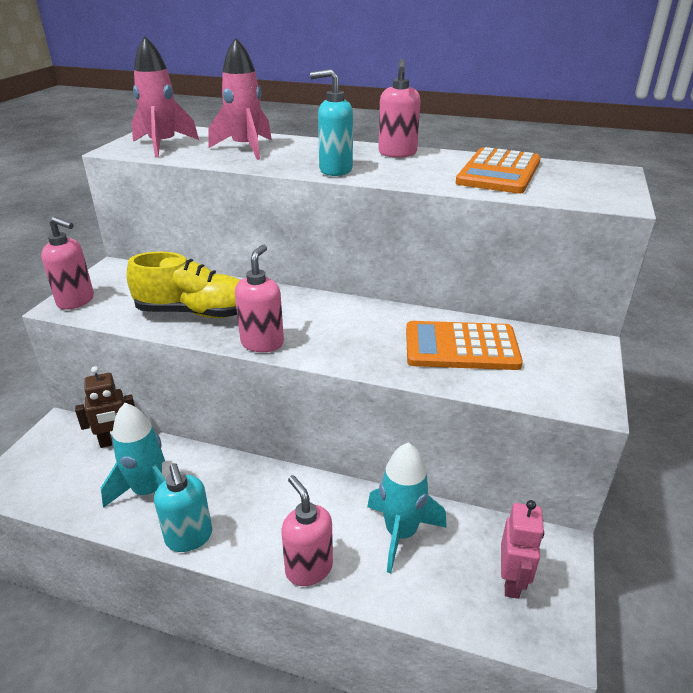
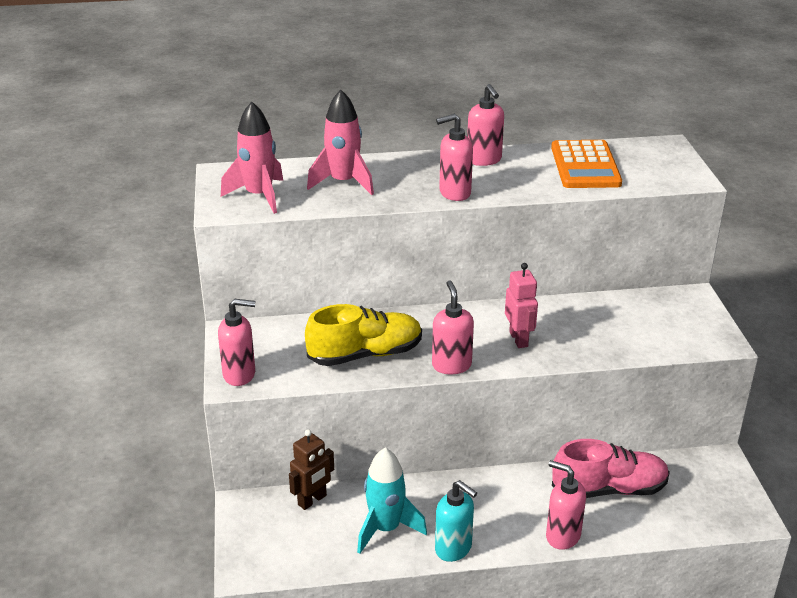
camera: 25 degrees left, 0 degrees up
turquoise soap dispenser [310,69,353,176] -> pink soap dispenser [436,114,473,201]
turquoise rocket [367,442,447,573] -> pink shoe [552,439,670,498]
orange calculator [406,321,523,370] -> none
pink robot [501,500,544,599] -> pink robot moved to [505,263,538,348]

